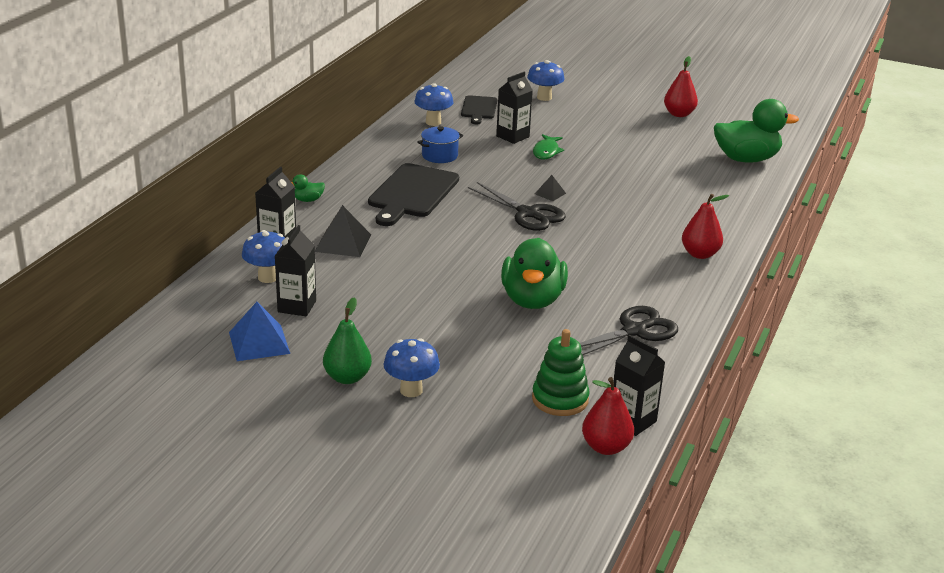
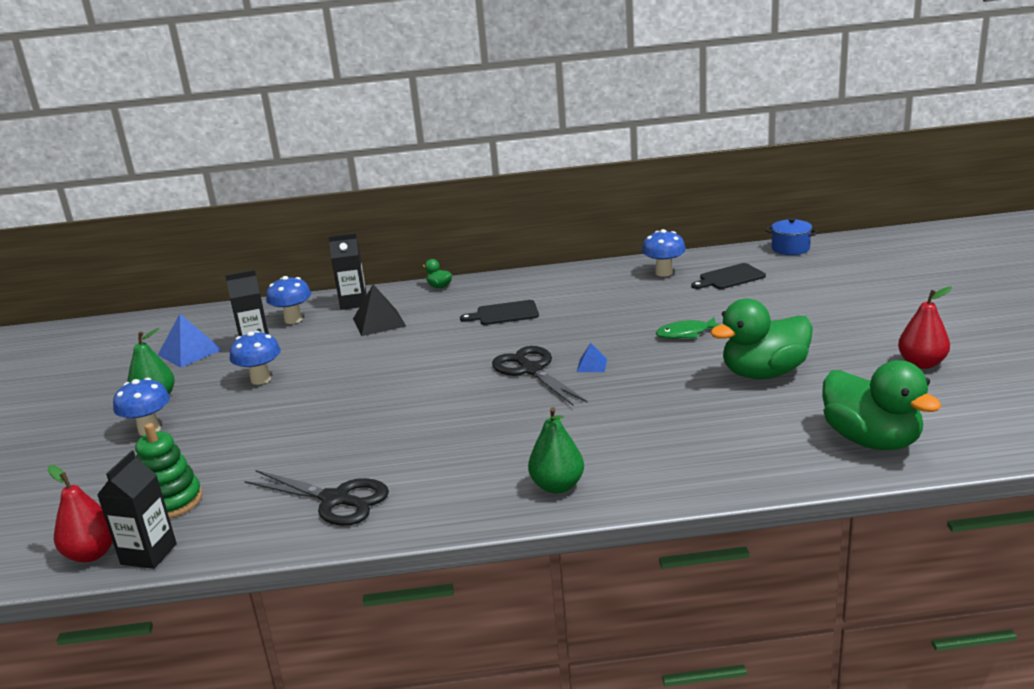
camera: 65 degrees right, 5 degrees down
black cutting board [368,163,459,226] -> black cutting board [460,300,539,325], size x0.58
blue pot [417,126,463,163] -> blue pot moved to [765,218,818,255]
black scissors [468,182,566,231] -> black scissors turned 135 degrees clockwise [492,346,587,405]
black carton [496,72,533,144] -> none
green duck [501,238,568,309] -> green duck moved to [710,299,813,379]
blue mushroom [527,60,565,101] -> blue mushroom moved to [230,331,281,385]
black pyramid [535,175,566,201] -> blue pyramid [577,343,607,372]
red pear [682,194,729,259] -> green pear [528,407,584,493]

